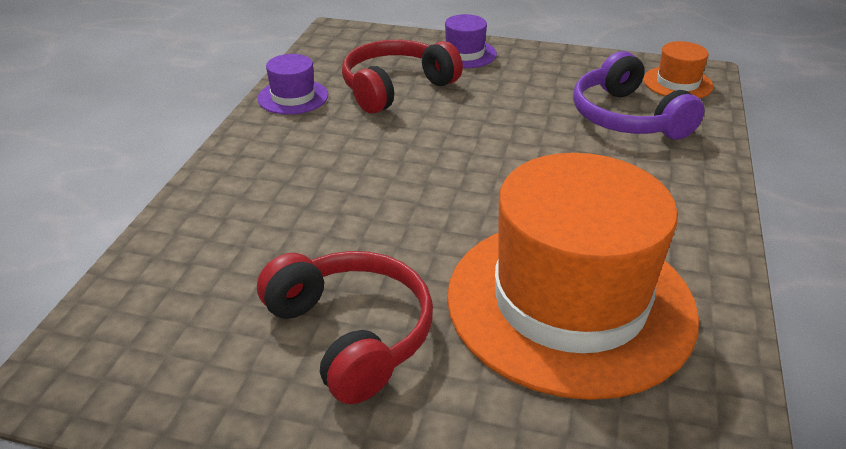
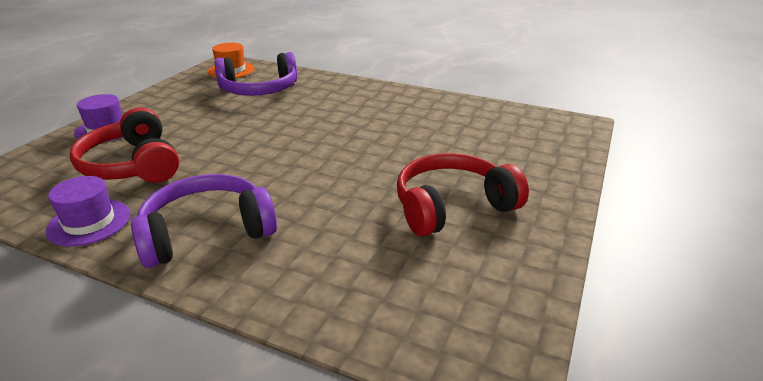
camera: 80 degrees left, 5 degrees down
orange hat [447,153,699,400] -> none
none -> purple headphones [131,174,277,268]

